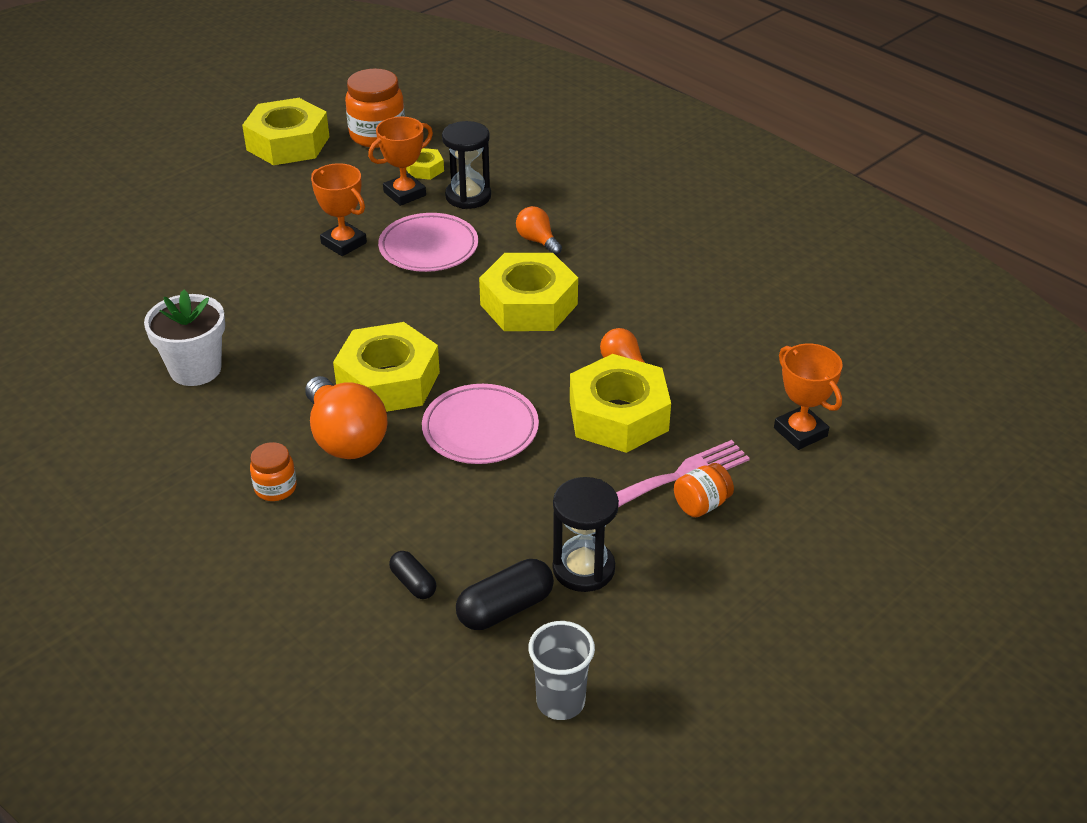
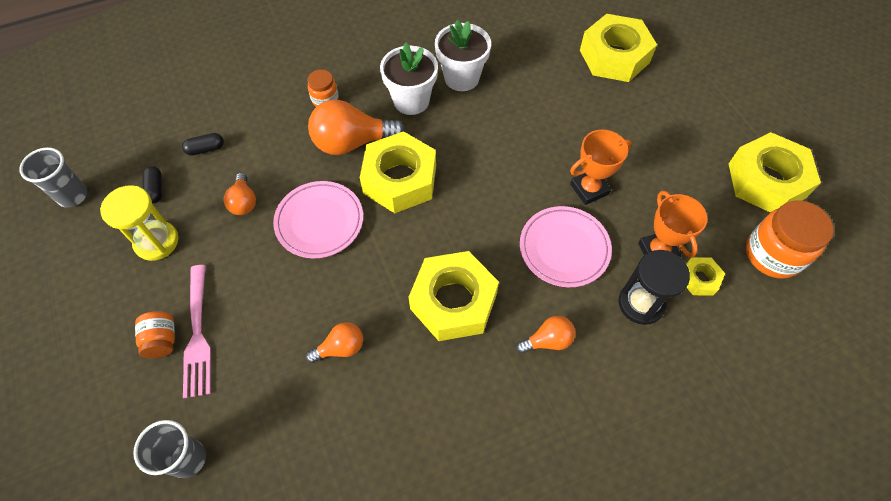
camera: 110 degrees right, 20 degrees up
black capsule [456,559,554,630] -> black capsule [142,166,162,204], size x0.60
black hourglass [553,477,619,592] -> yellow hourglass [100,185,179,261]
yellow nut [570,354,671,453] -> yellow nut moved to [580,14,657,82]
orange trophy [774,343,843,450] -> grey cup [133,420,206,478]
none -> orange light bulb [224,173,256,215]
none -> white flower pot [380,43,438,115]

